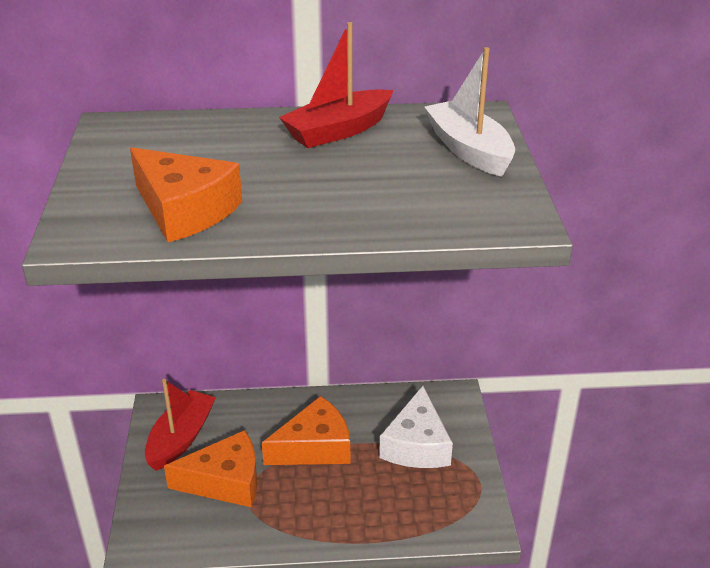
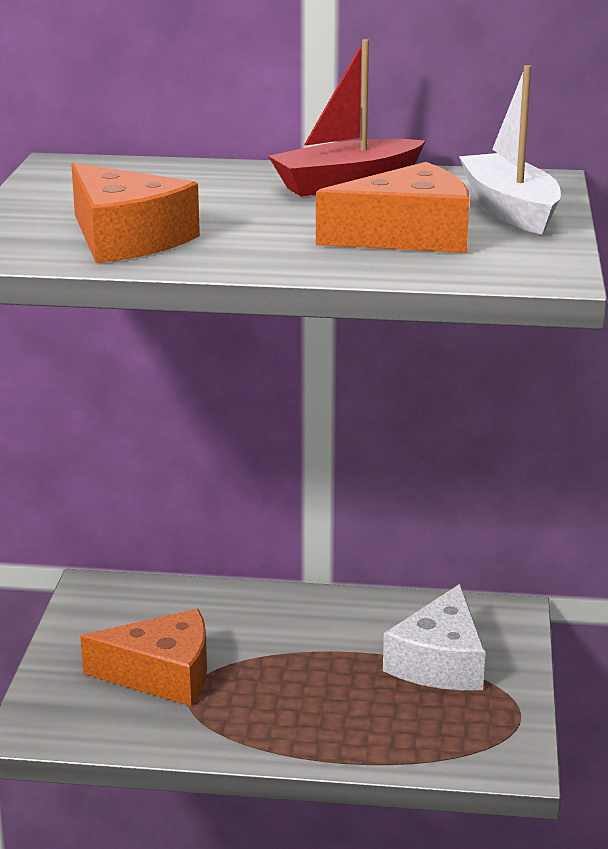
camera: 10 degrees right, 10 degrees down
red boat [145,379,216,471] -> none
orange cheese [262,396,350,465] -> orange cheese moved to [316,162,469,253]

